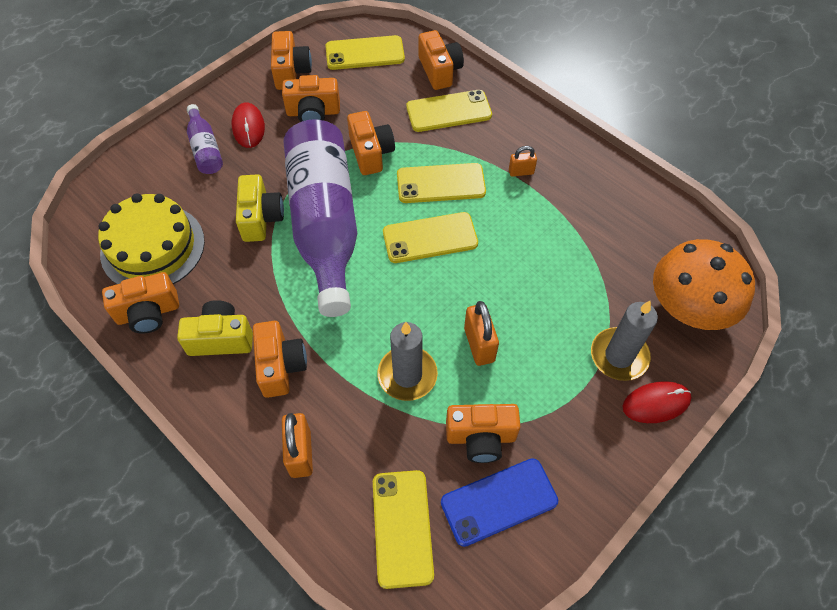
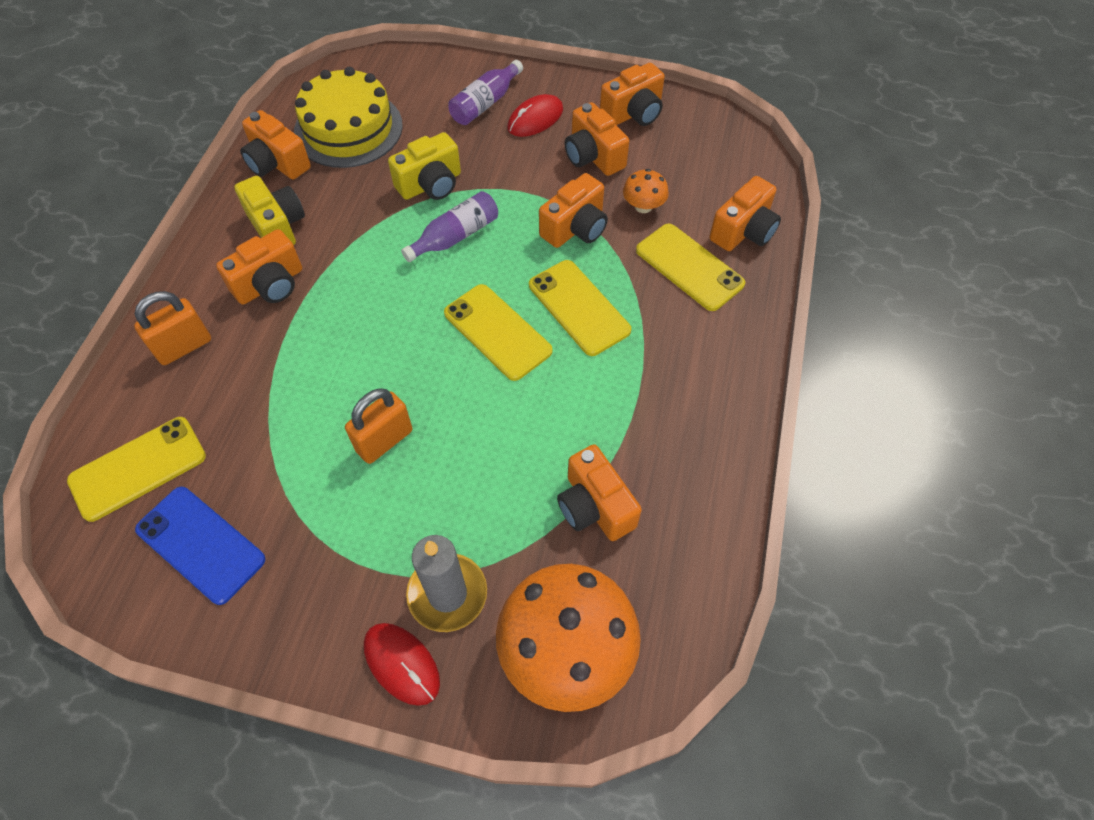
camera: 60 degrees right, 0 degrees up
purple bottle [284,119,357,317] -> purple bottle [401,191,498,262], size x0.43
yellow phone [325,35,405,70] -> none
grey candle [377,322,438,401] -> none
orange camera [446,404,521,463] -> orange camera moved to [557,444,642,541]
orange padlock [509,146,537,177] -> none
none -> orange mushroom [623,169,669,213]

